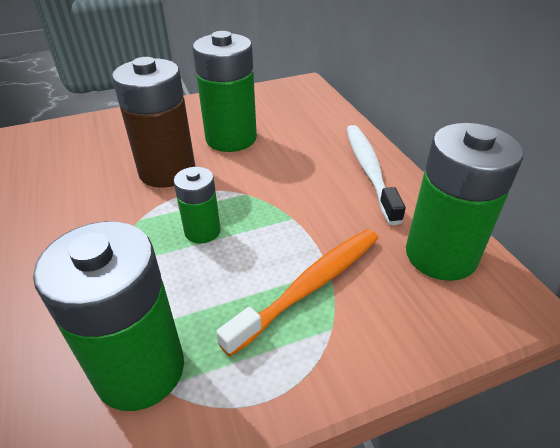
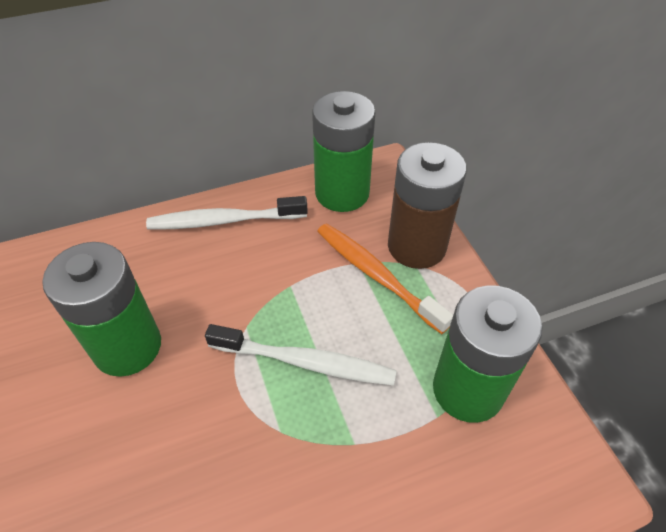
camera: 90 degrees left, 10 degrees up
brown battery [112,57,195,188] -> brown battery moved to [388,142,467,269]
green battery [174,167,221,243] -> white toothbrush [205,324,397,385]

